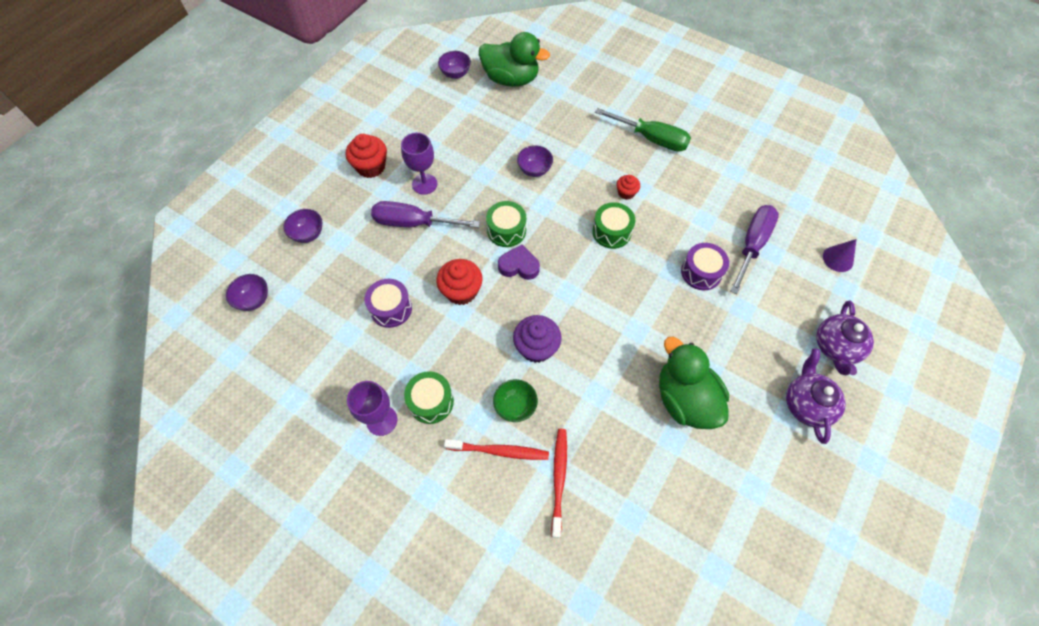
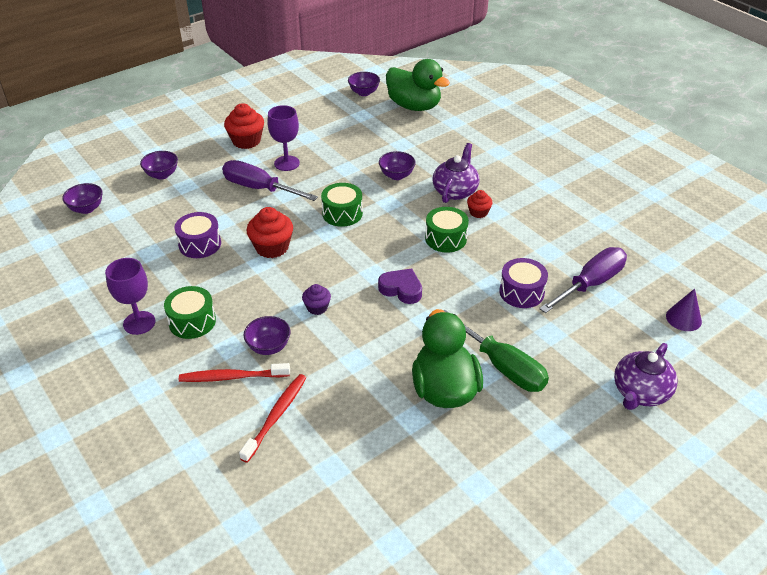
camera: 20 degrees right, 20 degrees down
red toothbrush [444,439,549,460] -> red toothbrush turned 150 degrees clockwise [179,363,290,382]
green bowl [493,379,538,422] -> purple bowl [244,316,290,355]
purple heart [498,244,540,280] -> purple heart moved to [378,269,422,304]
purple cupcake [513,315,562,363] -> purple cupcake [302,284,331,315], size x0.58
green screwdriver [595,108,691,152] -> green screwdriver moved to [443,310,549,392]
purple teapot [786,348,846,444] -> purple teapot moved to [433,143,479,203]

